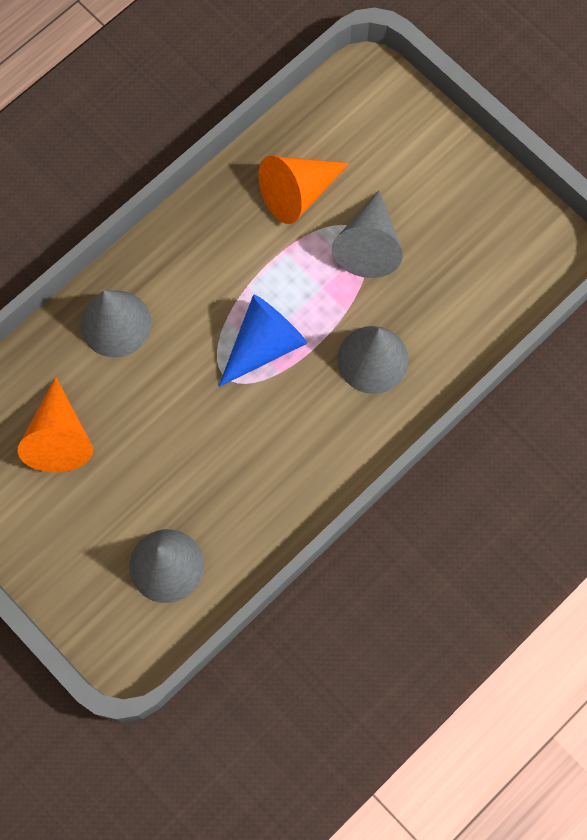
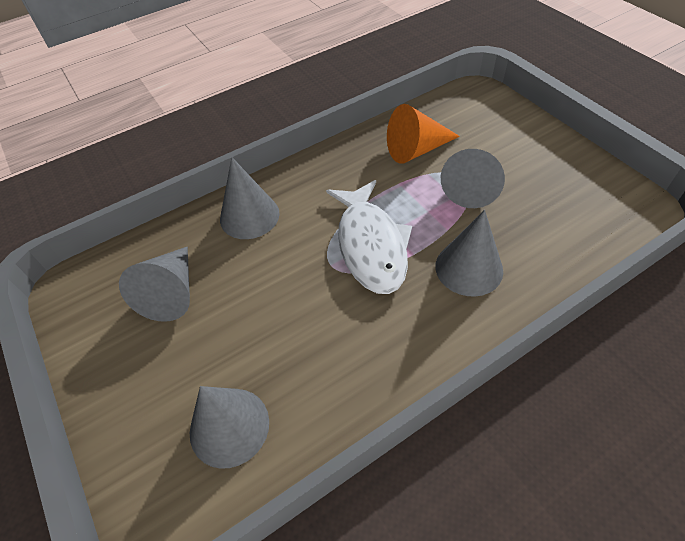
camera: 15 degrees right, 20 degrees down
orange cone [18,376,93,472] -> grey cone [119,247,190,322]
blue cone [218,295,307,387] -> white fish [326,180,412,294]

